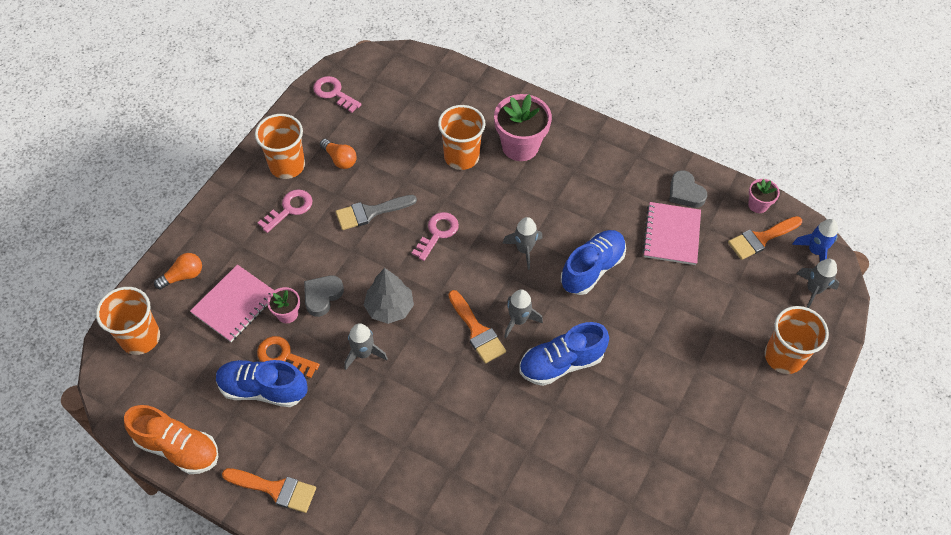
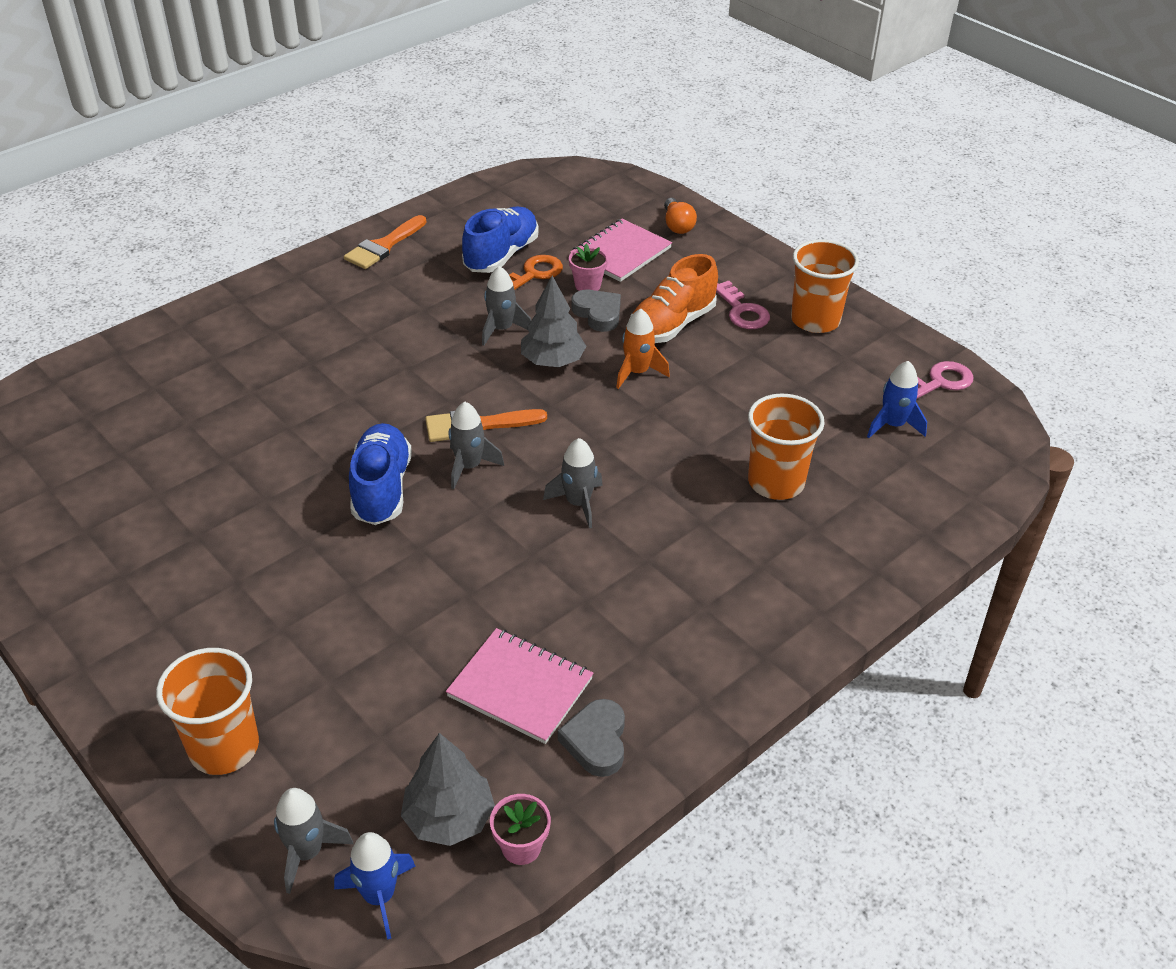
camera: 110 degrees right, 15 degrees down
orange cup [96,287,160,355] -> none
orange shoe [124,405,218,474] -> orange shoe moved to [629,254,718,343]
pink notebook [190,265,274,342] -> pink notebook turned 75 degrees clockwise [570,219,672,282]
orange light bulb [320,139,357,169] -> none
grey brush [336,195,417,230] -> none
pink key [412,212,459,261] -> none
pink flower pot [494,94,552,161] -> none
blue shoe [561,230,626,295] -> none
grey heart [669,170,707,208] -> grey heart turned 75 degrees counterclockwise [558,699,625,777]
orange brush [728,216,802,260] -> grey tree [401,733,495,846]
none -> orange rocket [616,309,670,389]
none -> blue rocket [867,361,927,438]

